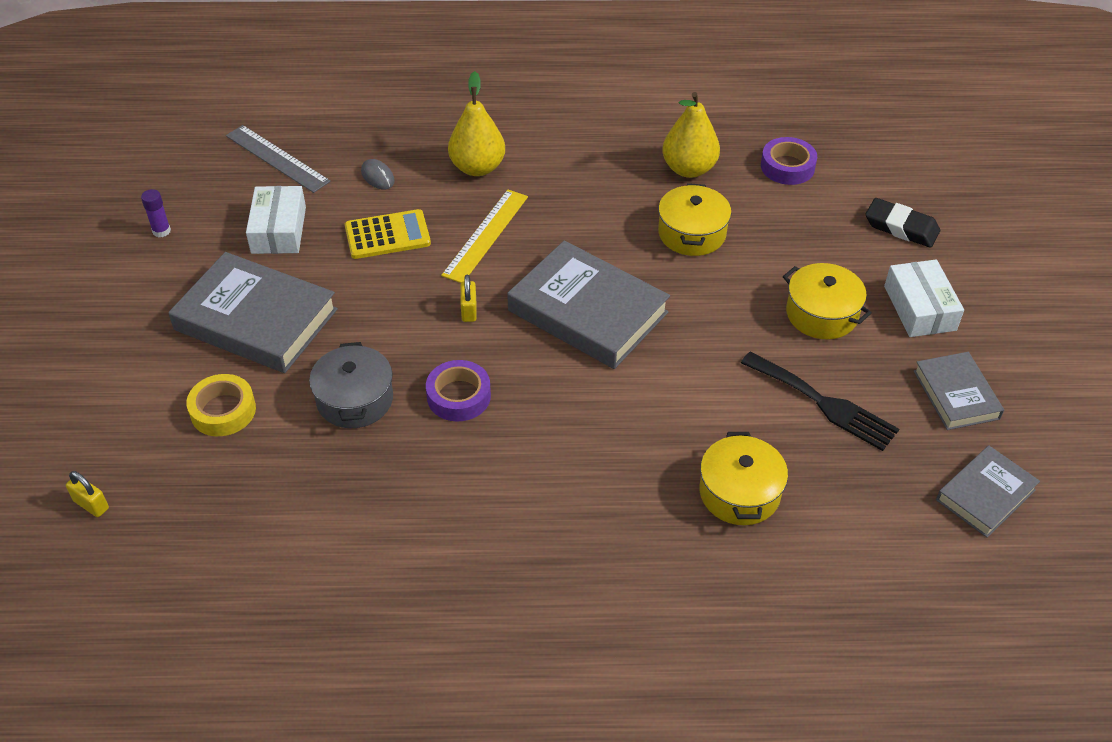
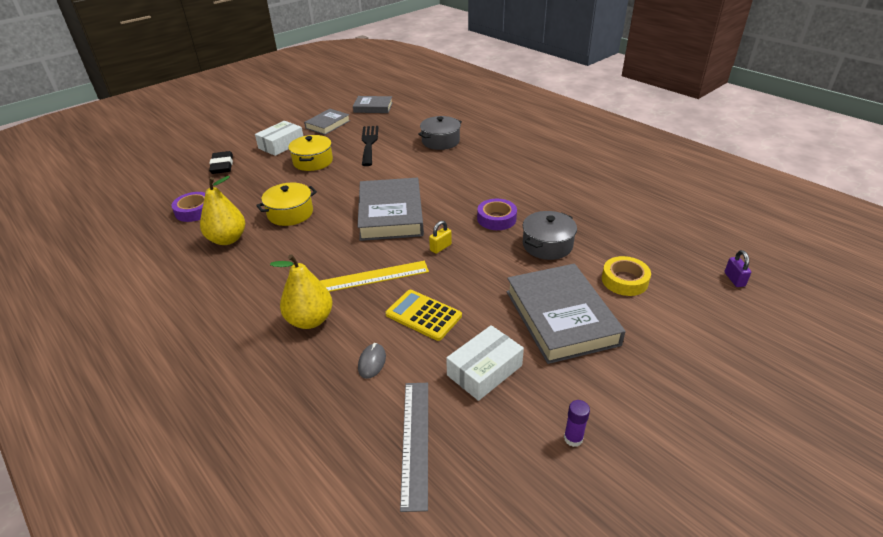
camera: 130 degrees left, 10 degrees down
yellow padlock [66,471,109,517] -> purple padlock [724,250,751,287]
yellow pot [699,432,788,525] -> grey pot [418,116,462,150]

